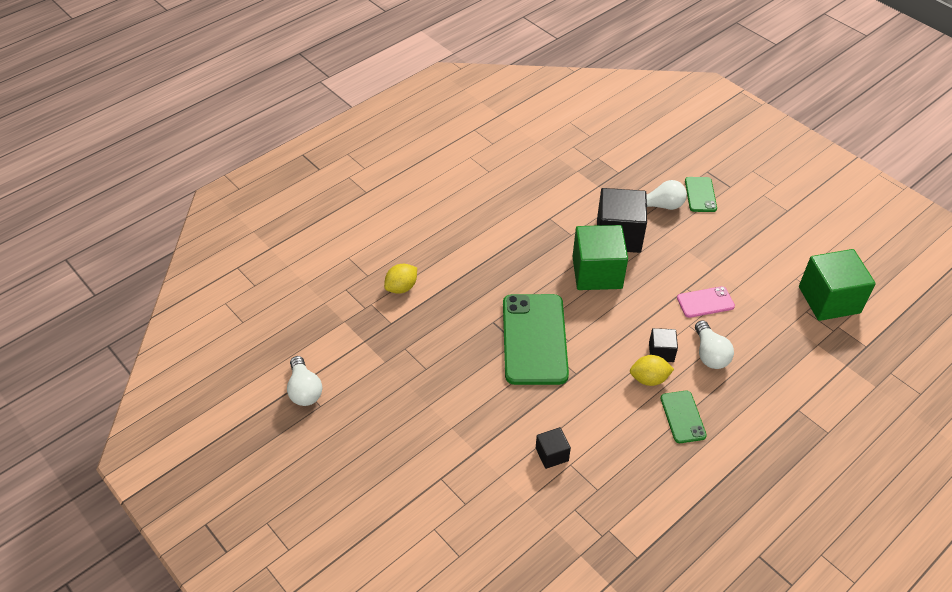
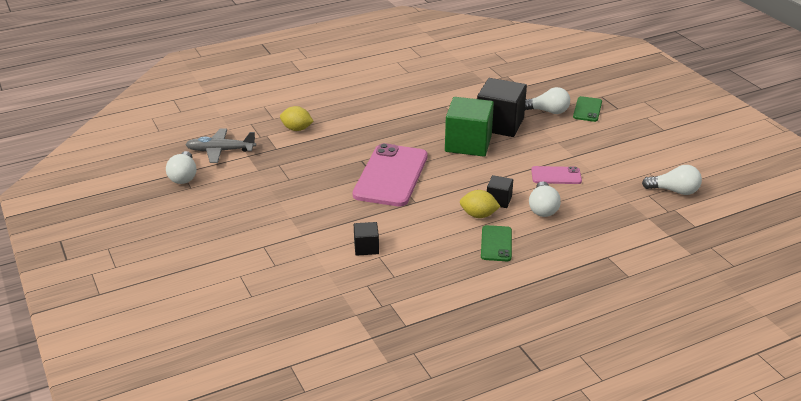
camera: 15 degrees right, 15 degrees down
yellow lemon [384,264,417,294] -> yellow lemon turned 45 degrees clockwise [280,106,314,131]
green phone [503,294,569,385] -> pink phone [353,143,428,207]
green cube [799,249,876,321] -> white light bulb [642,165,702,195]
none -> grey plane [185,129,256,163]

